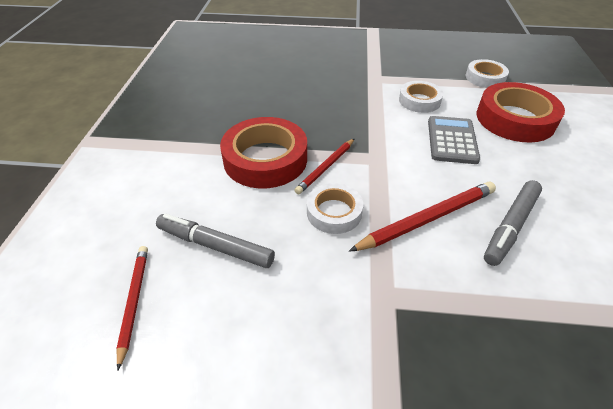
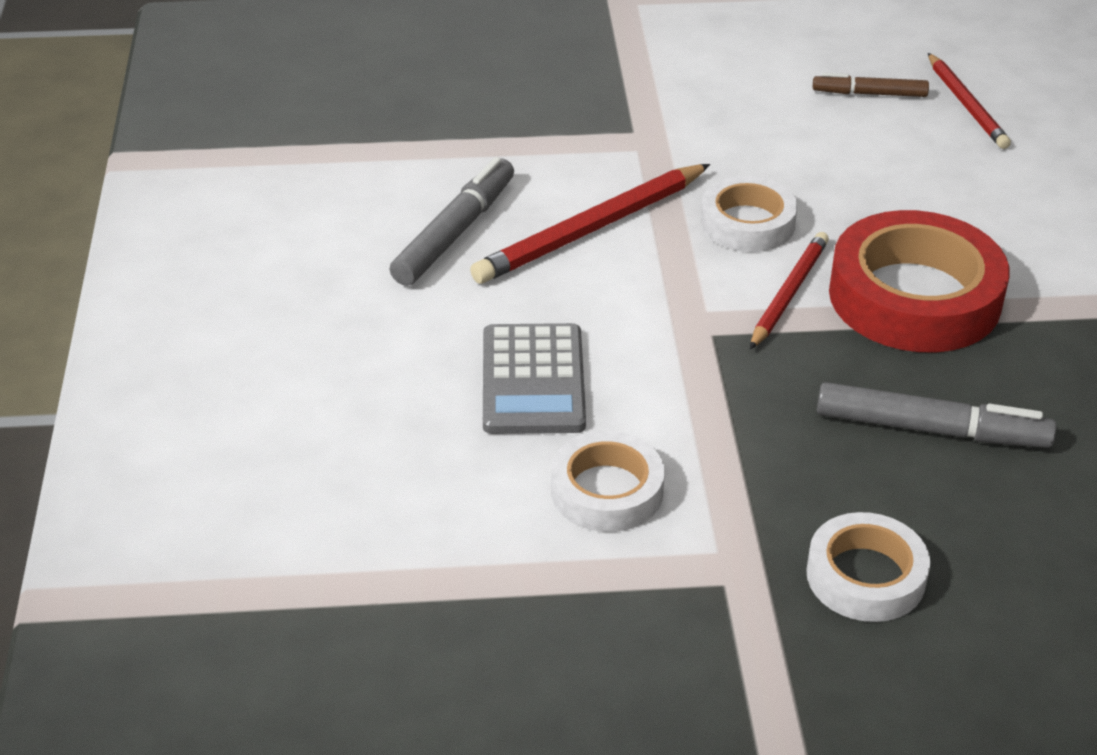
camera: 170 degrees right, 5 degrees down
grey marker [156,214,275,268] -> grey marker moved to [817,382,1057,448]
white tape [466,59,509,88] -> white tape moved to [806,512,930,622]
red tape [477,82,565,143] -> none
none -> brown marker [813,73,929,97]

